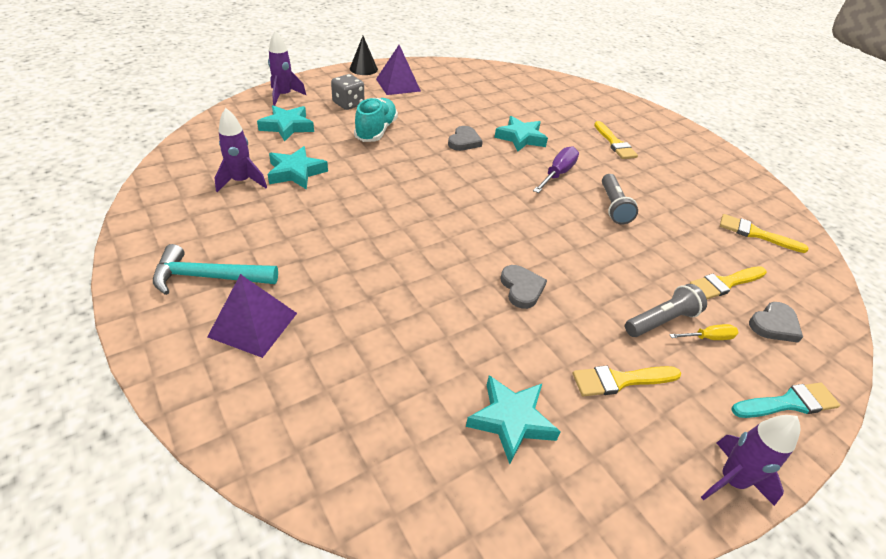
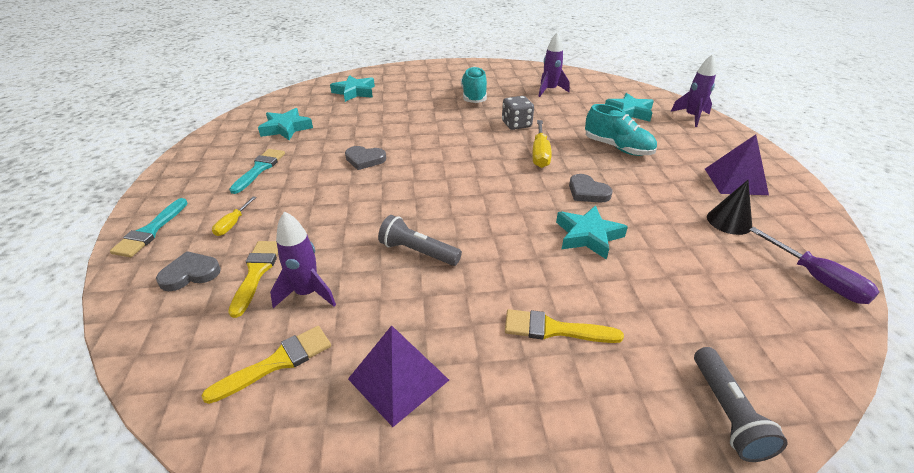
camera: 120 degrees right, 5 degrees down
turquoise hammer [153,244,278,295] -> none
purple pyramid [207,274,297,358] -> purple pyramid moved to [348,325,449,427]
turquoise star [268,146,328,190] -> turquoise star moved to [330,75,375,102]
grey dice [331,74,364,110] -> grey dice moved to [502,96,534,130]
black cone [350,36,378,75] -> black cone moved to [707,180,752,235]
purple screwdriver [533,146,579,193] -> purple screwdriver moved to [749,227,880,304]
yellow brush [573,366,681,396] -> turquoise brush [229,149,285,194]
grey flashlight [625,284,707,337] -> grey flashlight moved to [694,347,788,462]
purple rocket [701,415,800,506] -> purple rocket moved to [270,211,336,308]
grey heart [749,302,803,343] -> grey heart turned 75 degrees clockwise [156,251,221,291]
none -> turquoise shoe [461,66,487,103]
none -> yellow screwdriver [532,120,552,168]

